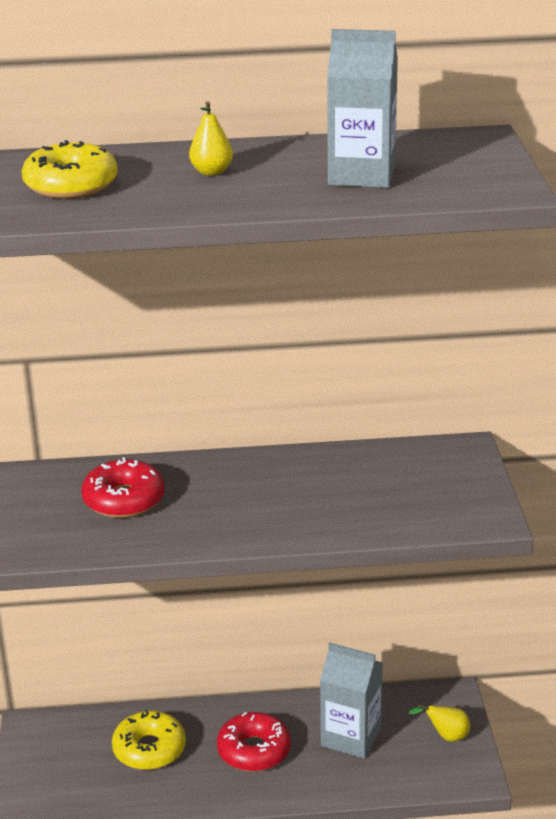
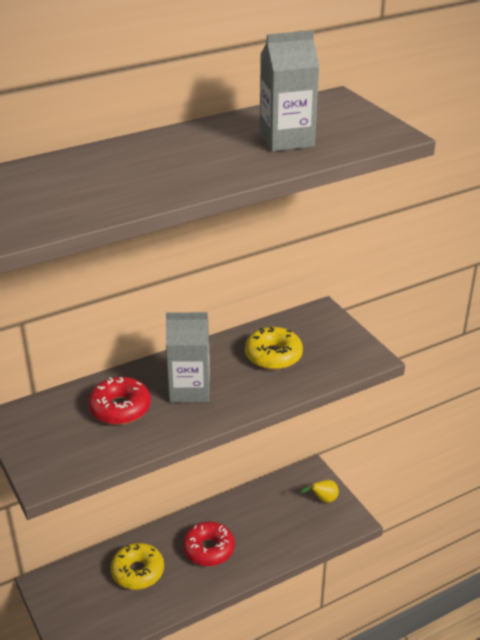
camera: 25 degrees left, 5 degrees up
yellow donut [22,140,118,199] -> yellow donut moved to [245,327,303,370]
yellow pear [189,101,233,176] -> none
grey carton [320,642,383,759] -> grey carton moved to [166,312,210,402]

